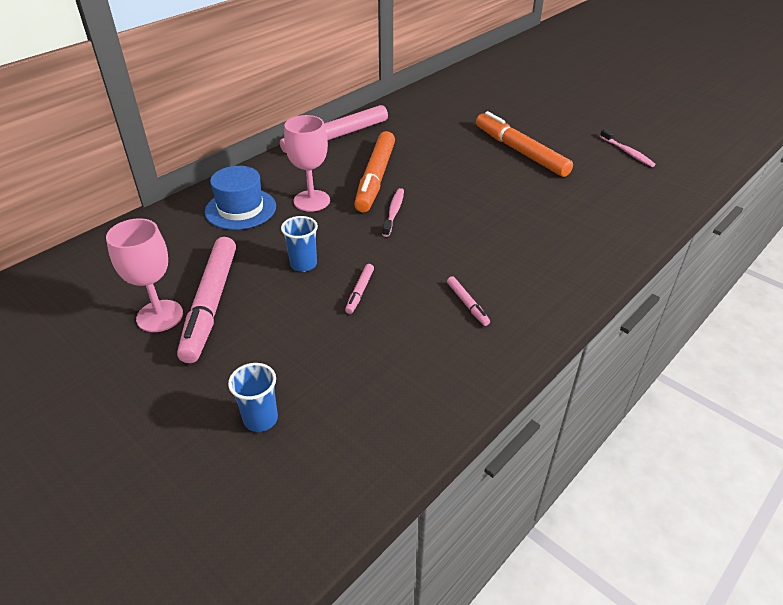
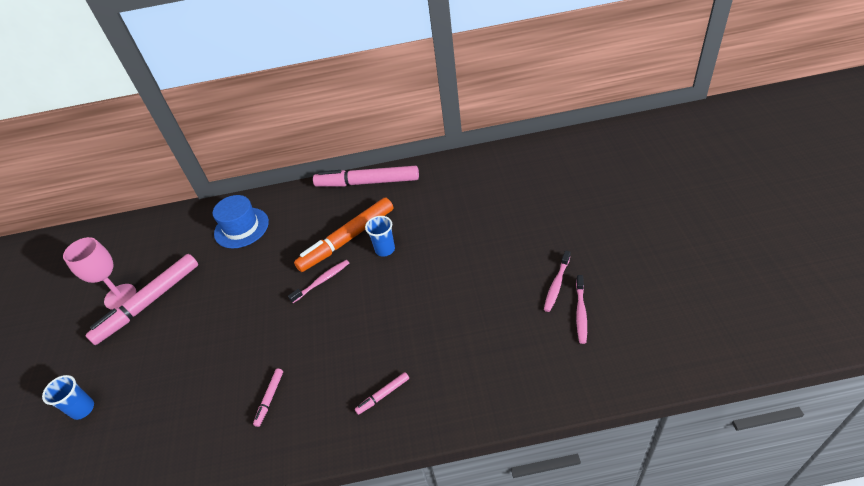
camera: 45 degrees right, 5 degrees up
blue cup [281,216,318,272] -> blue cup moved to [365,216,395,256]
pink goblet [284,115,330,212] -> none
pink marker [345,264,374,314] -> pink marker moved to [355,372,409,415]
orange marker [476,111,573,177] -> none
none -> pink toothbrush [544,251,571,312]

